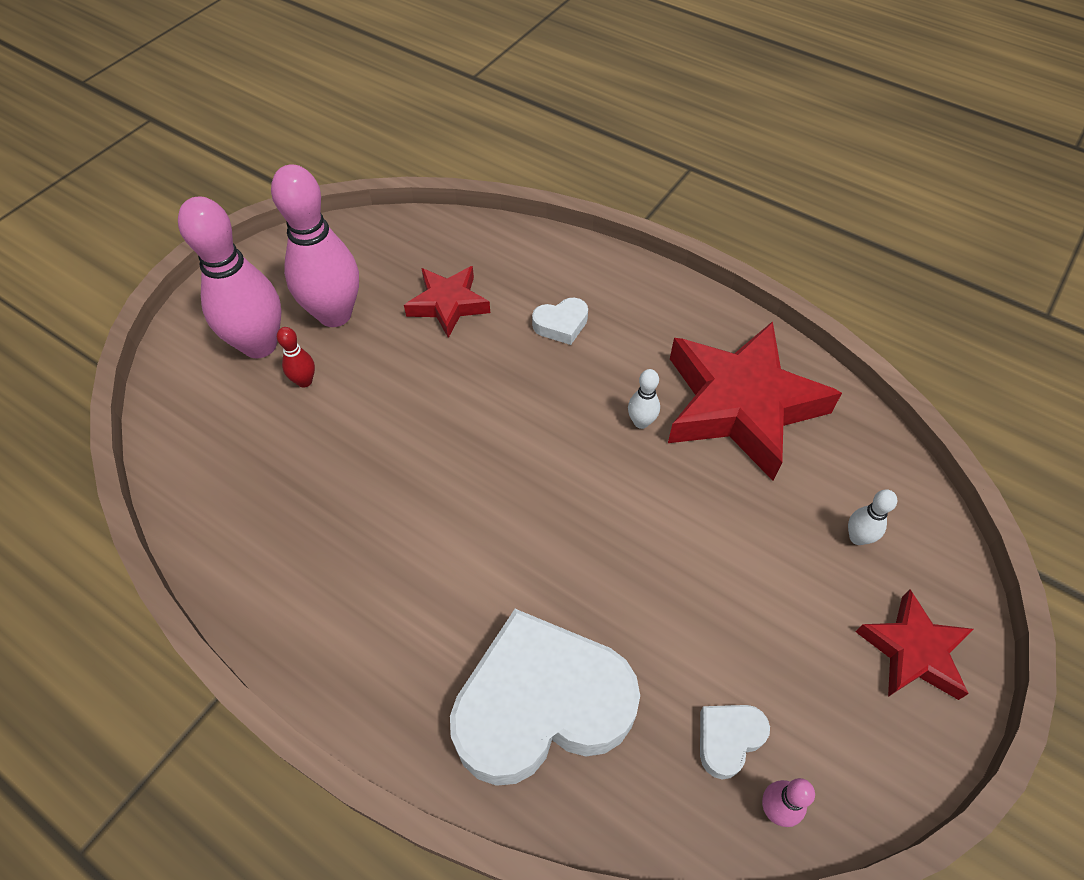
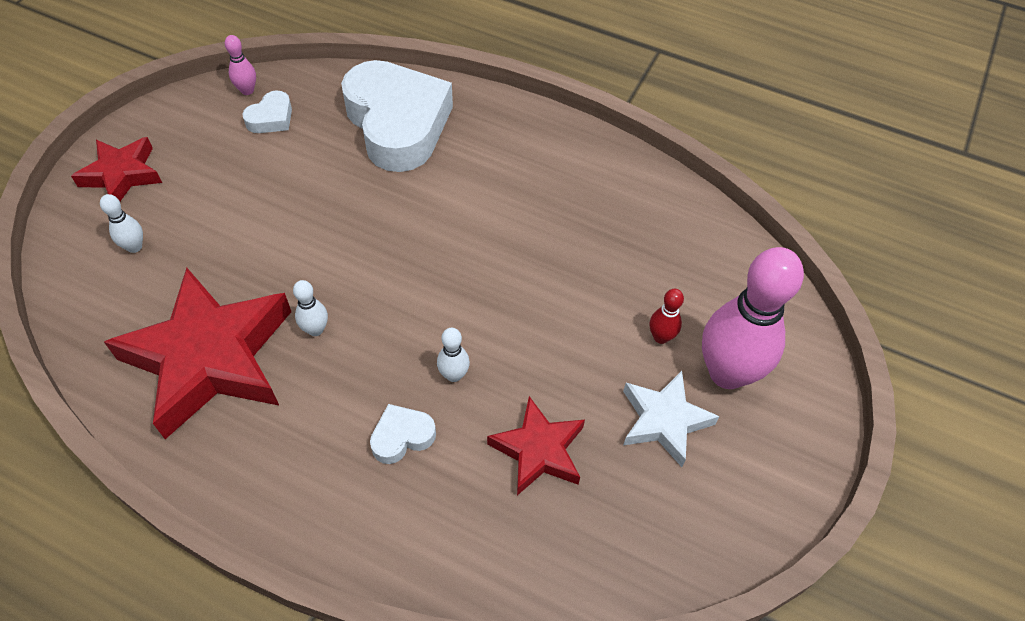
camera: 170 degrees right, 0 degrees up
pink bowling pin [271,164,359,327] -> white star [623,371,720,467]
white heart [450,609,640,786] -> white heart turned 90 degrees counterclockwise [341,60,453,172]
none -> white bowling pin [437,328,470,382]

